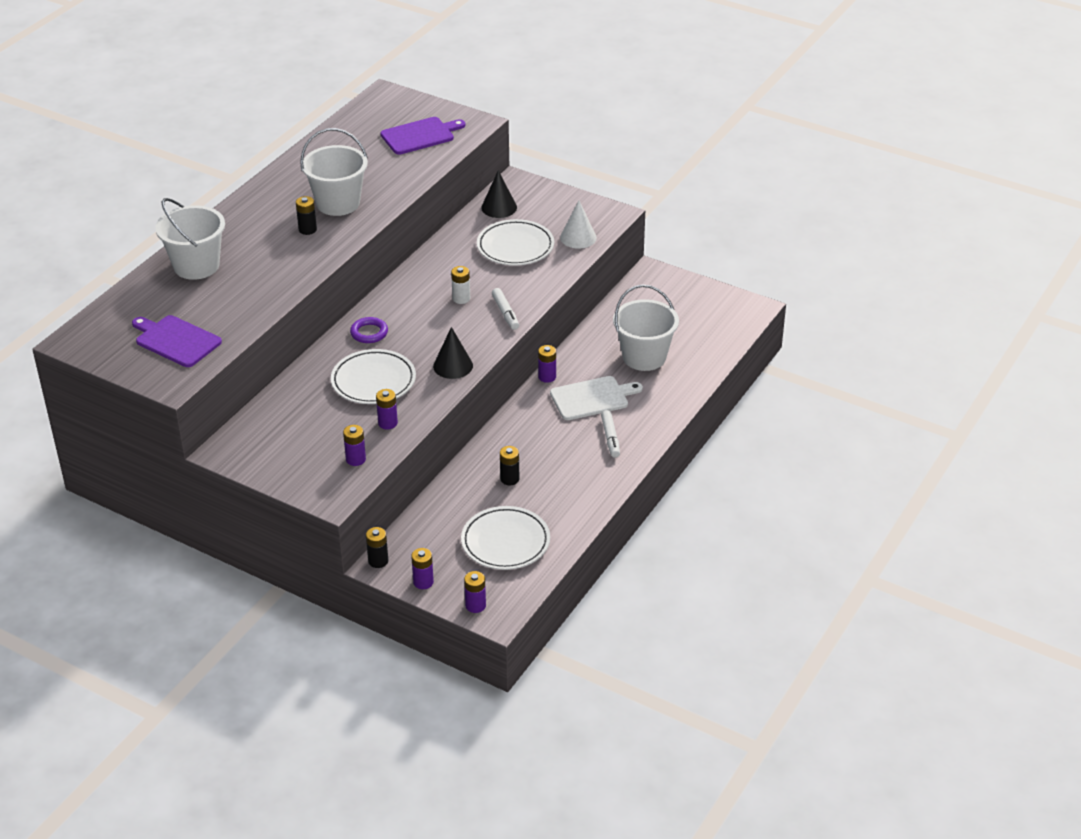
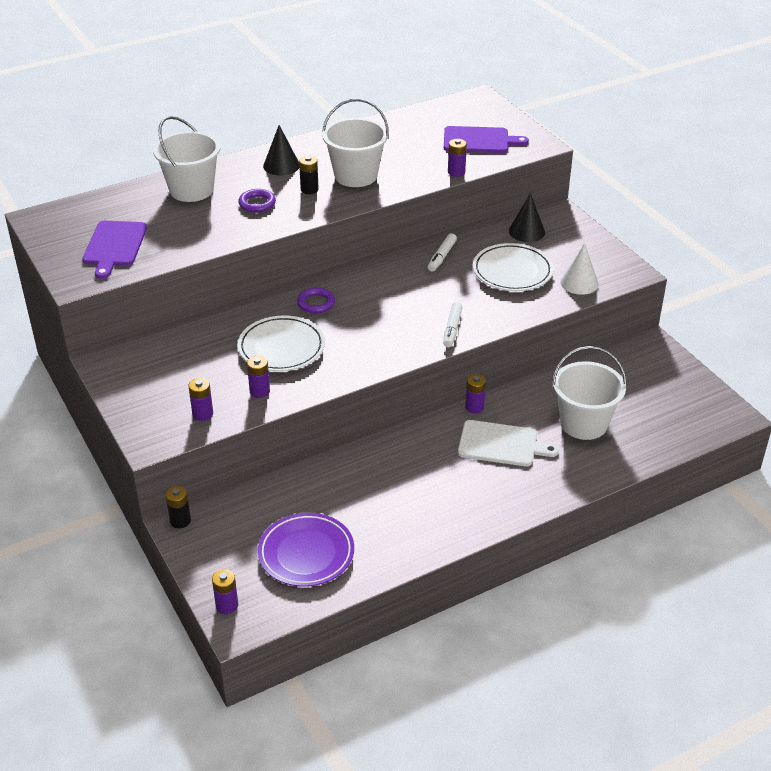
camera: 30 degrees right, 0 degrees up
purple cutting board [132,315,222,367] -> purple cutting board turned 150 degrees counterclockwise [82,221,147,279]
purple battery [411,548,434,589] -> purple battery moved to [448,139,467,177]
black cone [433,327,473,379] -> black cone moved to [263,125,300,175]
white battery [451,266,470,304] -> none
white plate [461,506,550,570] -> purple plate [258,513,354,587]
black battery [500,446,519,485] -> none
white marker [601,410,620,458] -> white marker moved to [428,233,457,272]
none -> purple ring [238,189,276,213]

